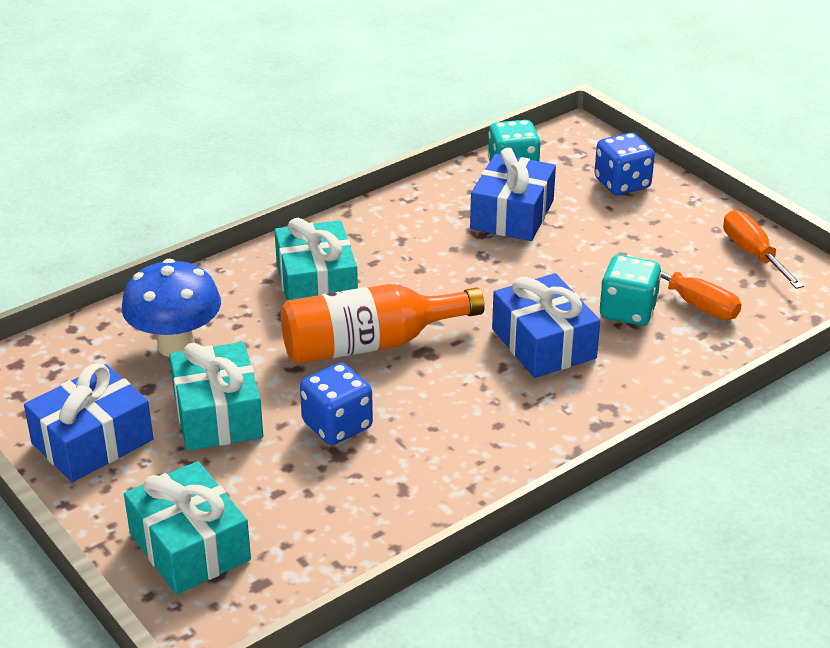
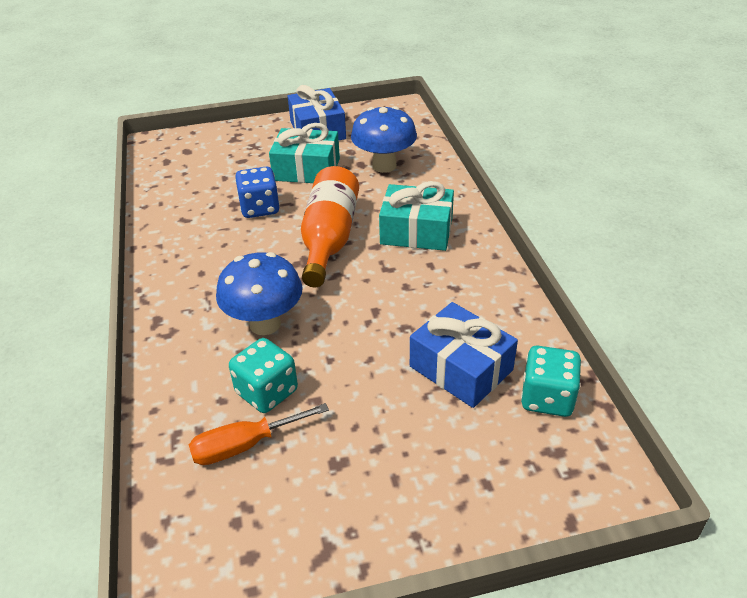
camera: 115 degrees right, 5 degrees up
turquoise gift [124,461,251,594] -> none
blue gift [492,273,600,378] -> blue mushroom [216,252,303,335]
blue dice [595,133,655,195] -> none
orange screwdriver [723,210,804,289] -> none

